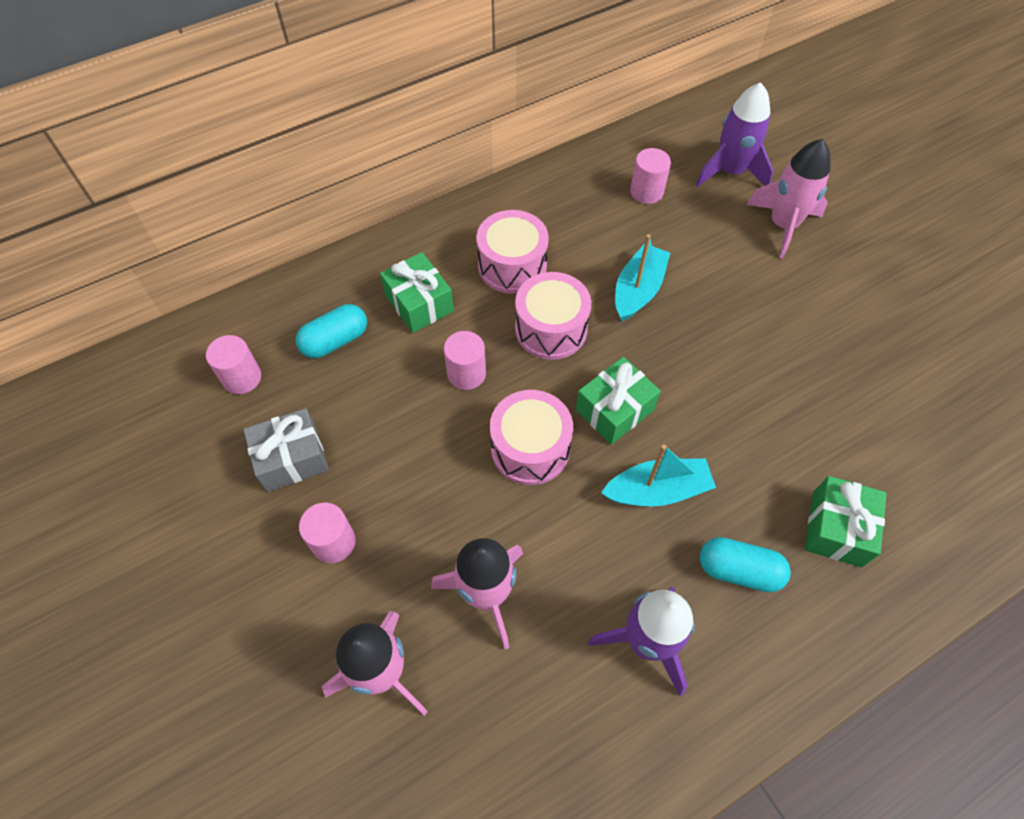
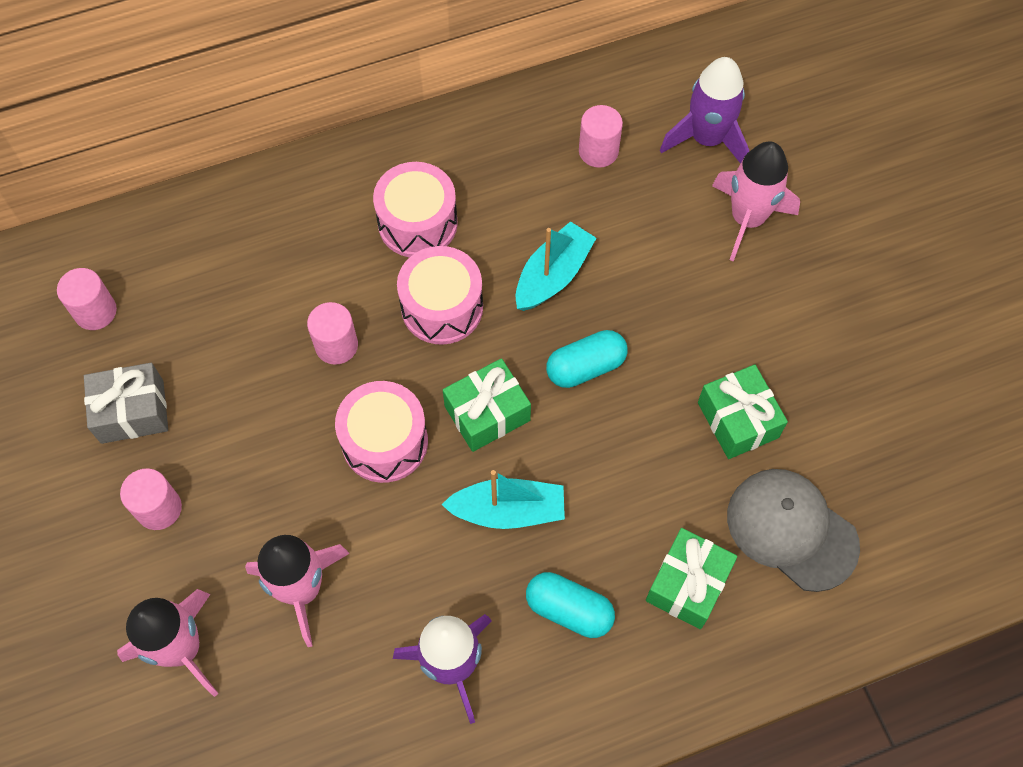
camera: 10 degrees right, 5 degrees up
turquoise capsule [296,304,367,358] -> turquoise capsule moved to [546,330,627,388]
green gift [380,252,454,333] -> green gift moved to [698,364,788,459]
none -> grey cap [727,469,860,592]

